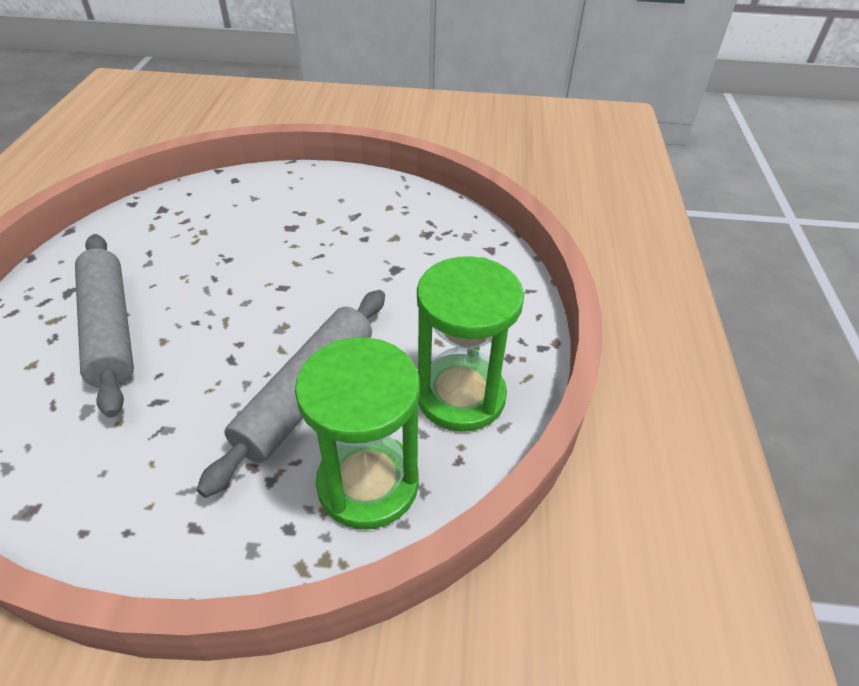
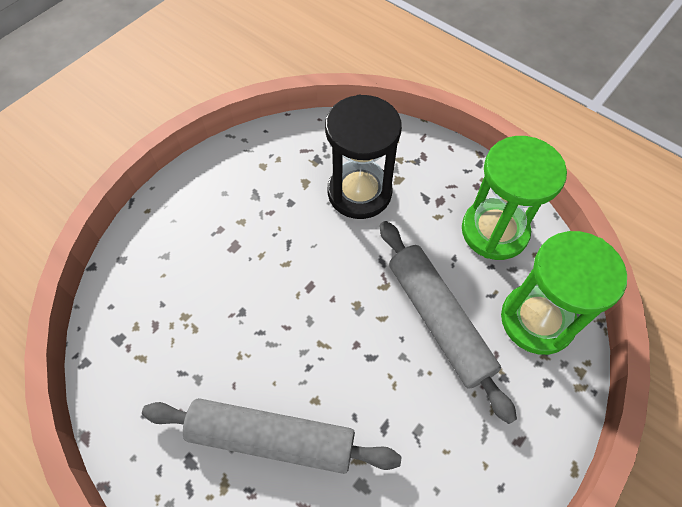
camera: 55 degrees left, 15 degrees up
none -> black hourglass [325,95,402,219]

